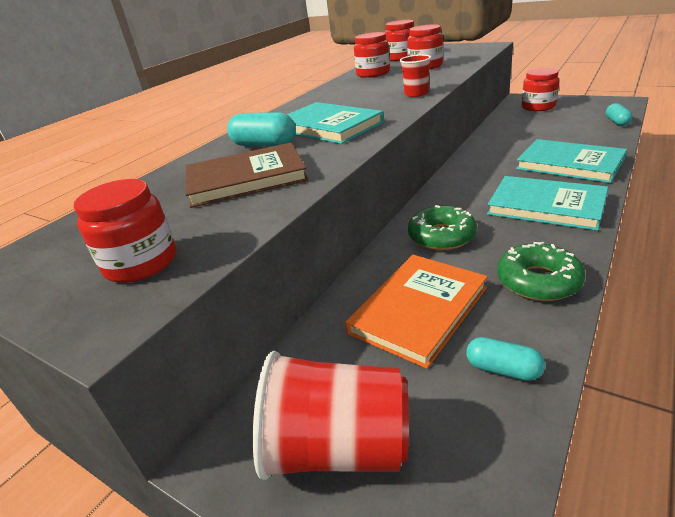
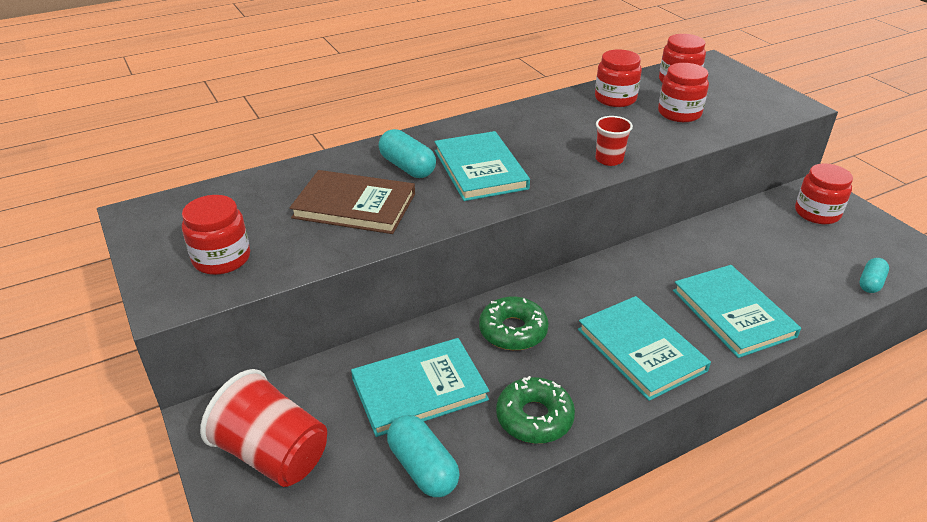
camera: 25 degrees right, 5 degrees up
orange book [345,255,488,369] -> turquoise book [351,338,489,437]
turquoise capsule [466,337,545,381] -> turquoise capsule [387,415,460,497], size x1.56

